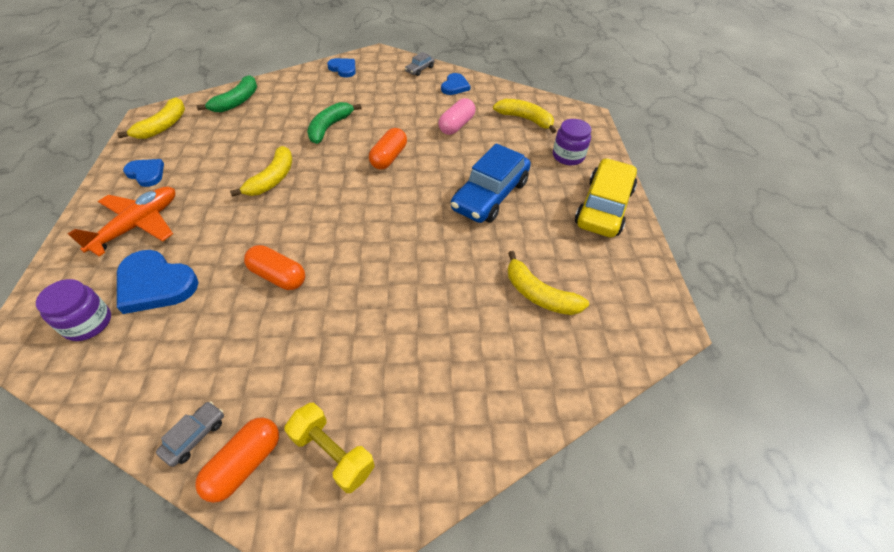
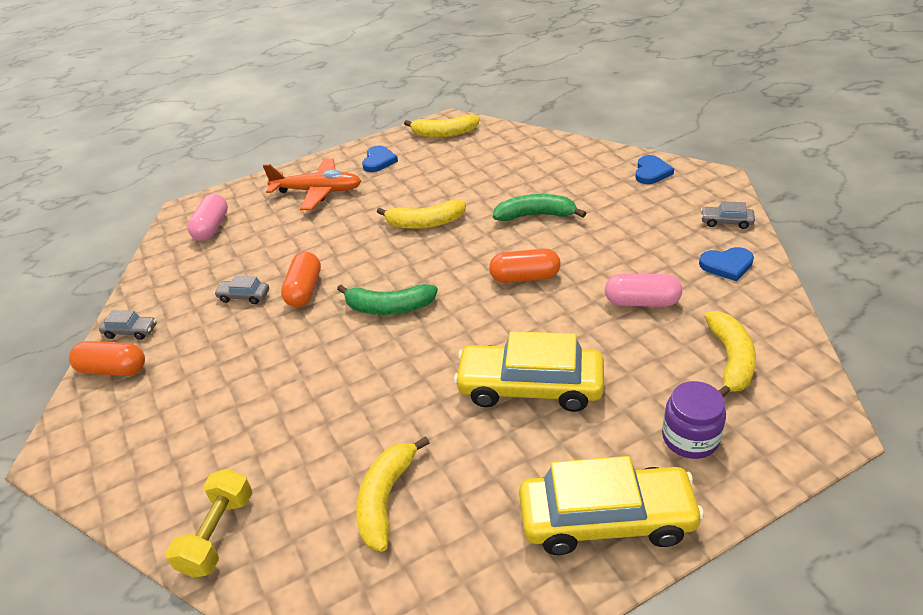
camera: 70 degrees right, 10 degrees down
purple jar [36,279,111,341] -> pink capsule [187,194,228,241]
blue heart [117,250,199,314] -> none
green banana [197,75,257,112] -> green banana moved to [337,284,438,315]
yellow dumbbell [284,403,375,493] -> yellow dumbbell moved to [165,468,252,578]
blue car [451,143,531,223] -> yellow car [454,331,604,412]
none -> grey car [214,276,269,304]

